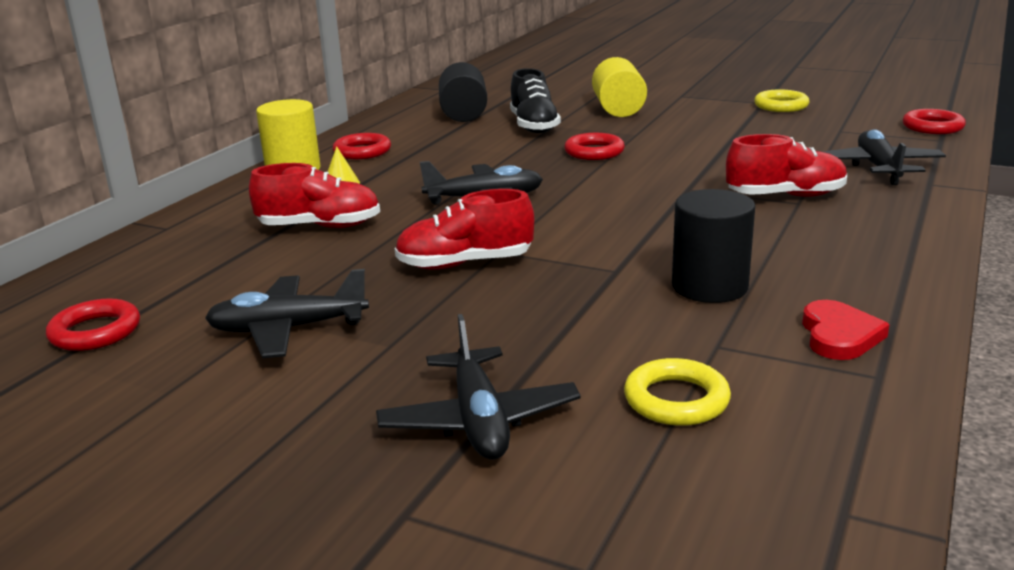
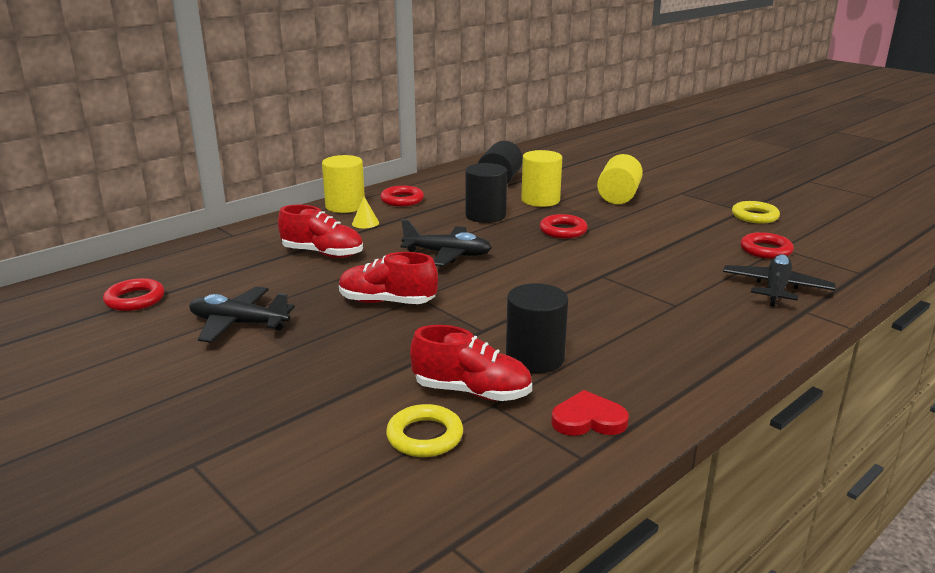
camera: 20 degrees right, 0 degrees up
black plane [376,314,581,460] -> none
black shoe [510,68,561,133] -> yellow cylinder [521,150,562,207]
red shoe [726,134,847,197] -> red shoe moved to [410,325,532,401]
red heart [802,300,890,360] -> red heart turned 120 degrees counterclockwise [551,390,629,436]
red ring [903,109,966,134] -> red ring moved to [740,232,794,259]
none -> black cylinder [465,163,507,223]

